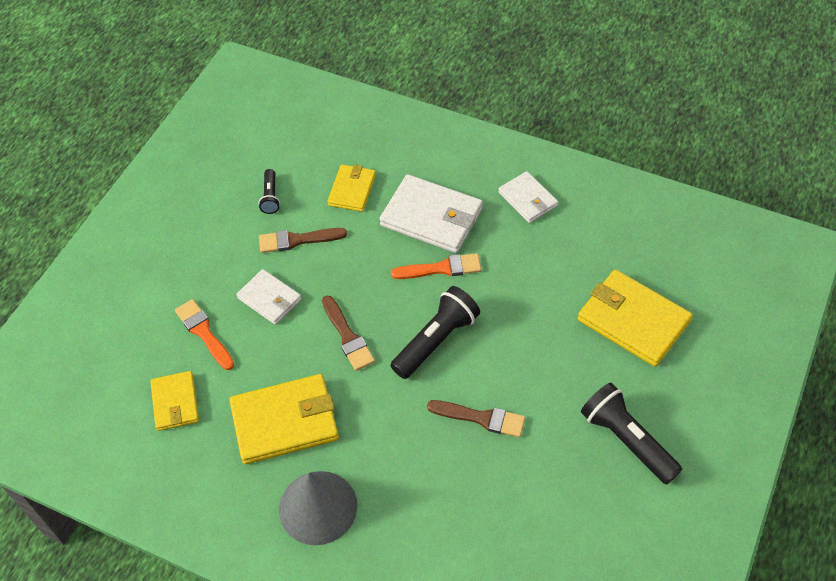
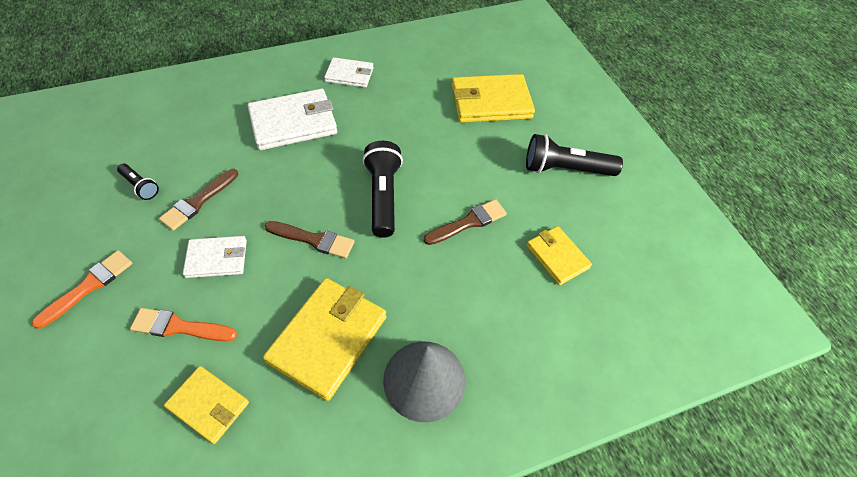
camera: 50 degrees left, 0 degrees up
yellow wallet [327,164,376,212] -> yellow wallet moved to [526,226,592,285]
orange brush [391,253,481,279] -> orange brush moved to [32,250,132,329]

